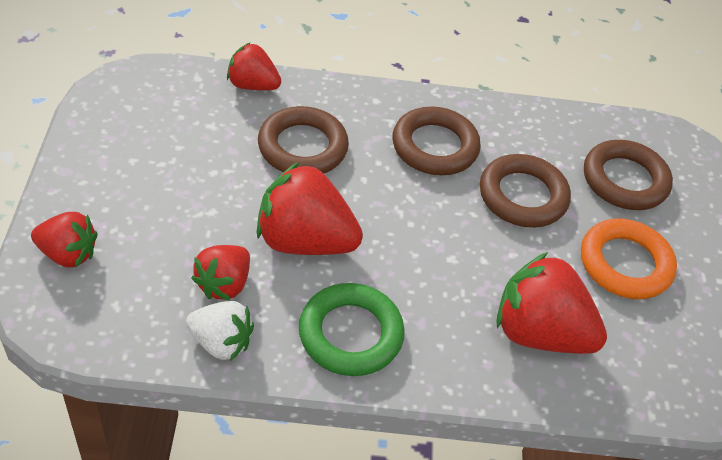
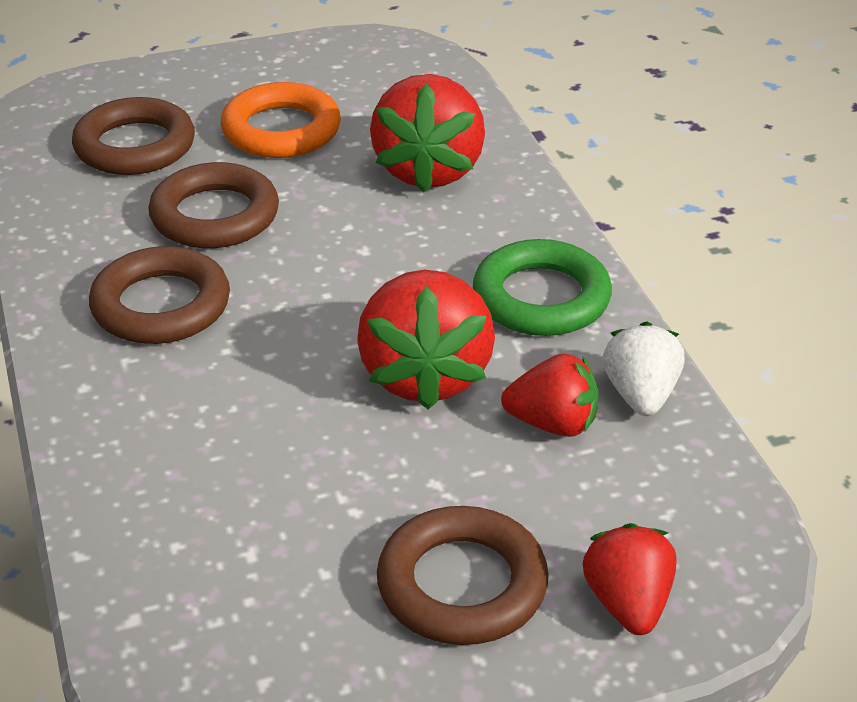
camera: 105 degrees left, 10 degrees down
red strawberry [227,42,281,90] -> none
brown ring [258,106,349,174] -> brown ring moved to [377,506,549,645]

